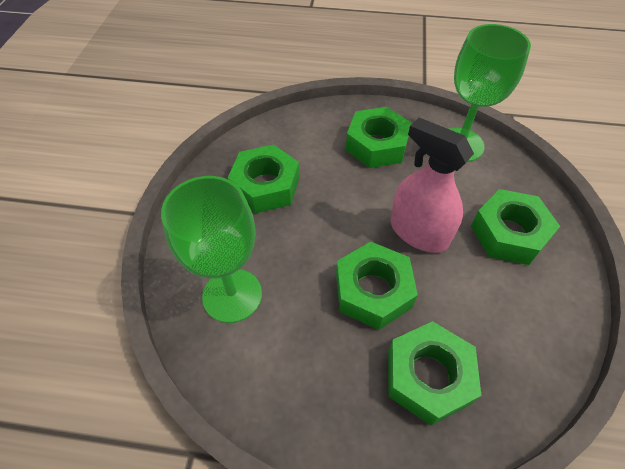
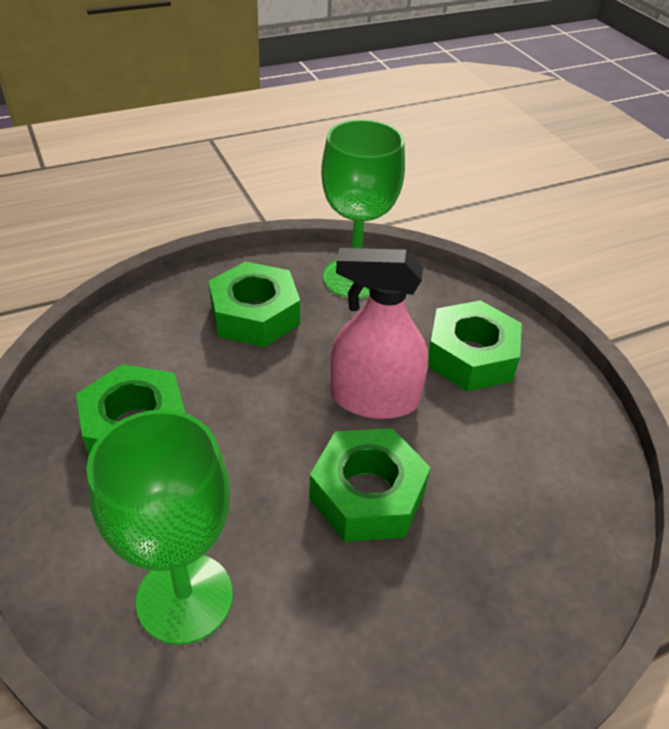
camera: 35 degrees left, 10 degrees down
green nut [388,321,481,425] -> none

